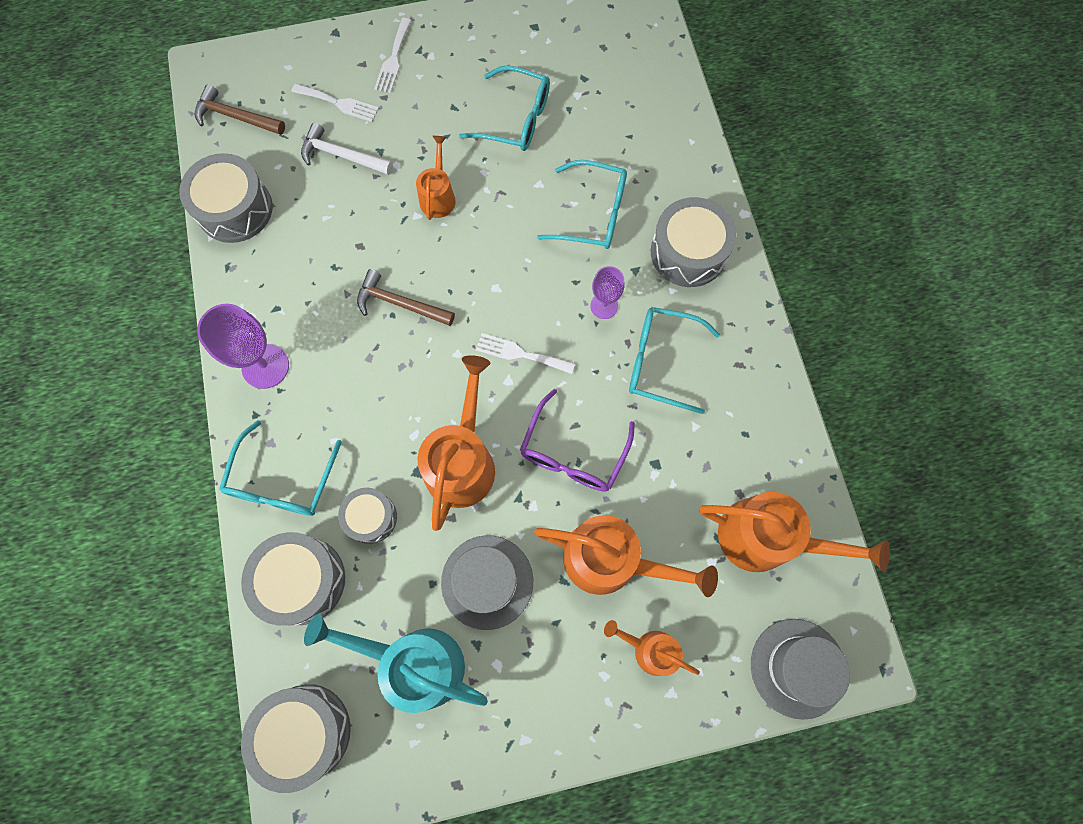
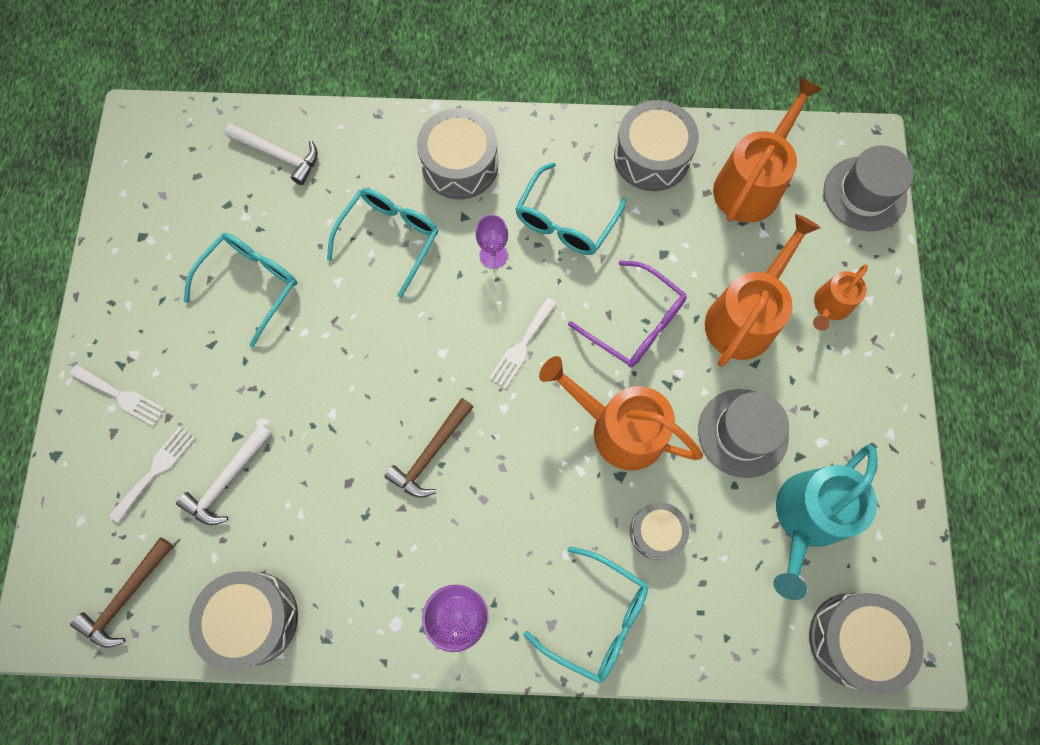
camera: 75 degrees left, 0 degrees up
grey drum [241,532,345,626] -> grey drum moved to [614,100,699,191]
orange watering can [416,136,456,220] -> none
none -> white hammer [225,123,318,185]

